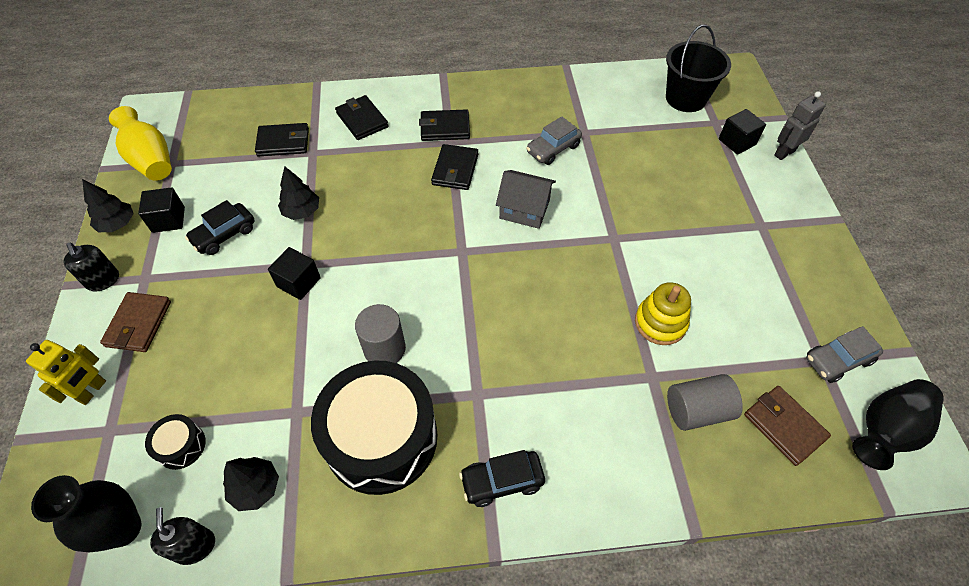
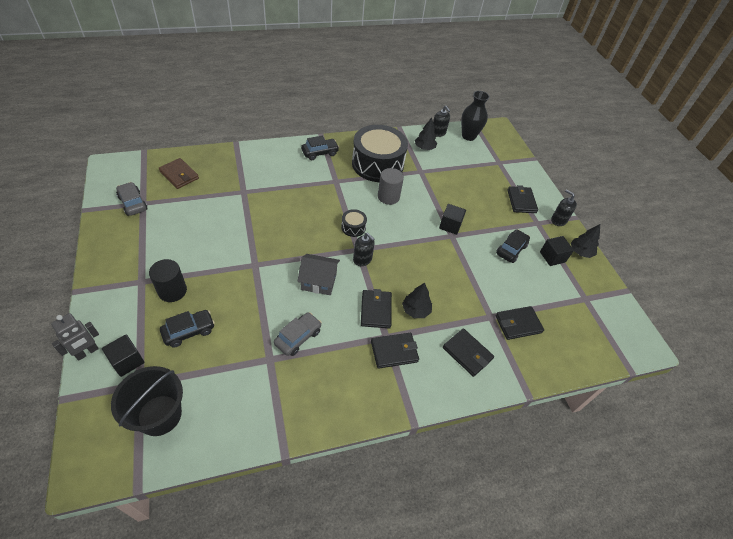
camera: 165 degrees right, 5 degrees down
yellow robot [26,340,106,405] -> none
brown wallet [100,292,171,352] -> black wallet [507,185,538,213]
yellow vase [109,106,172,181] -> none
black drum [145,414,206,470] -> black drum moved to [341,209,367,237]
black tree [278,166,319,220] -> black tree moved to [402,283,432,318]
yellow stacking toy [635,282,691,345] -> none
grey cylinder [667,374,743,431] -> none
grey car [806,326,883,383] -> grey car turned 90 degrees counterclockwise [116,182,148,216]
black vase [852,379,944,470] -> none
none -> black cylinder [149,259,187,302]
none -> black car [160,310,215,348]
none -> black soap dispenser [353,233,375,266]

